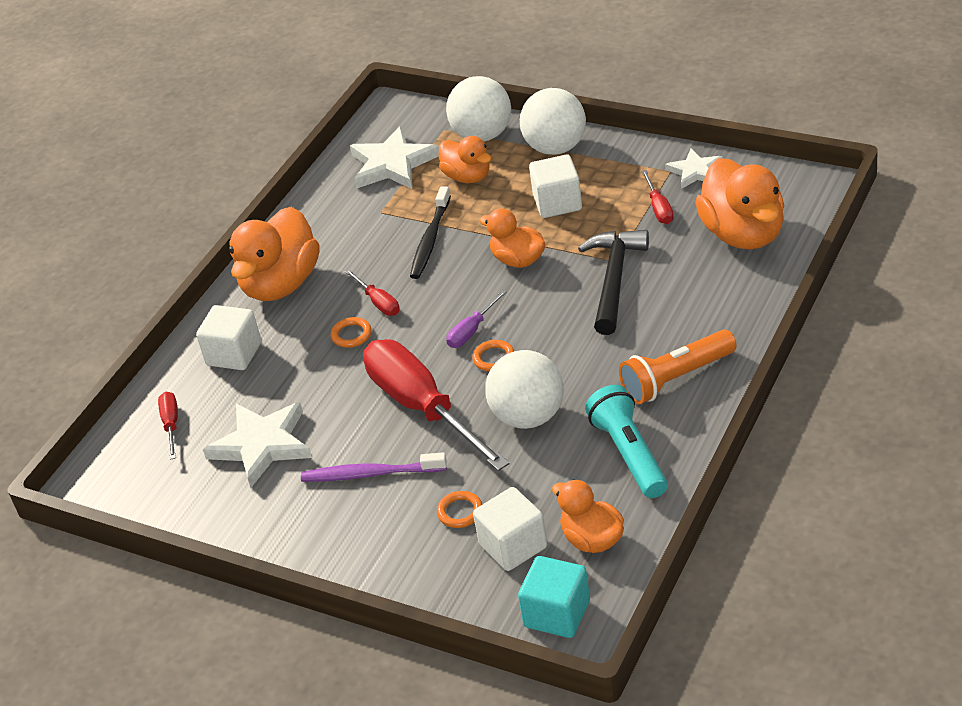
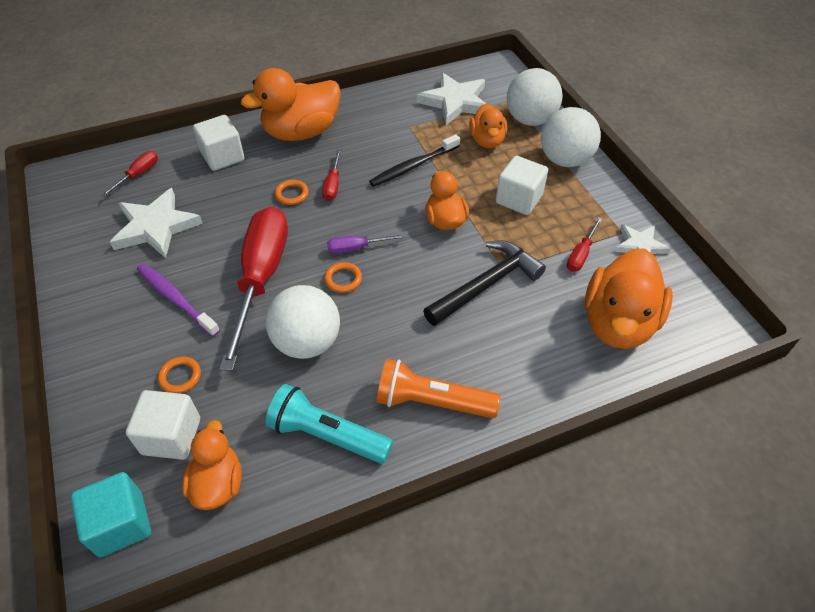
camera: 35 degrees right, 10 degrees up
turquoise flashlight [585,385,668,498] -> turquoise flashlight turned 90 degrees counterclockwise [265,384,393,464]

